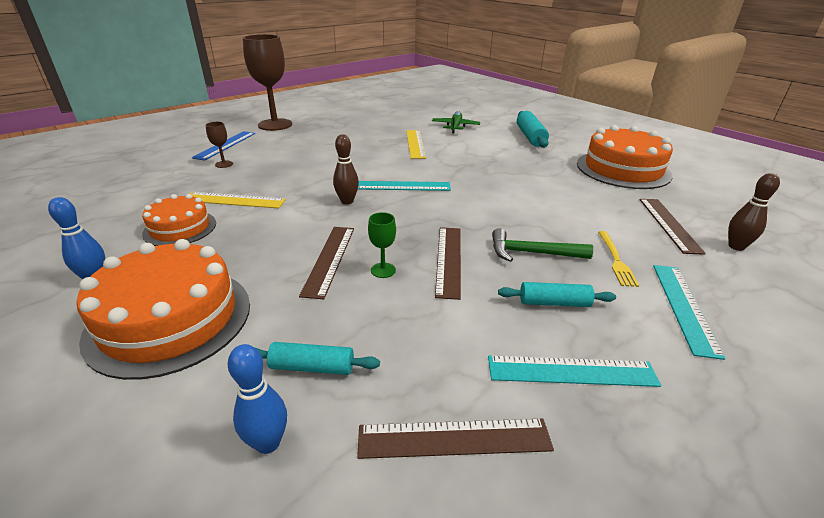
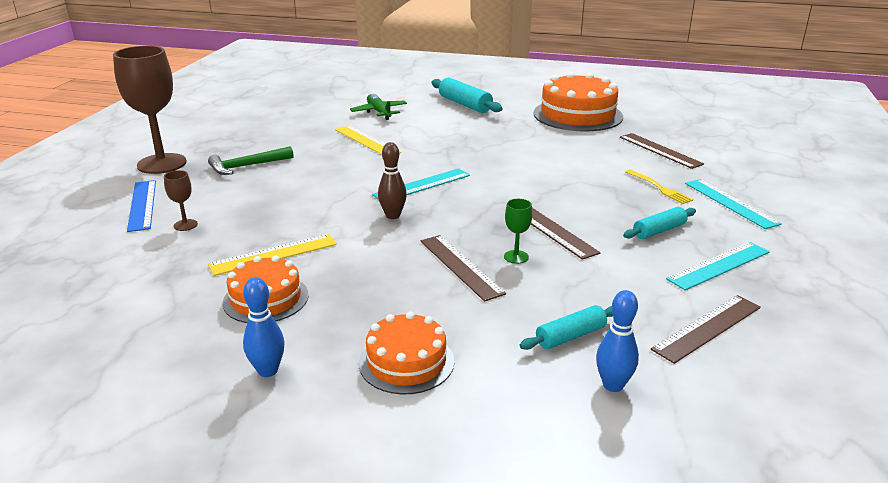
camera: 35 degrees left, 5 degrees down
orange cake [77,239,250,380] -> orange cake [359,312,454,395], size x0.58
green hammer [492,228,593,262] -> green hammer moved to [208,146,293,175]
brown bowling pin [728,173,780,251] -> none

